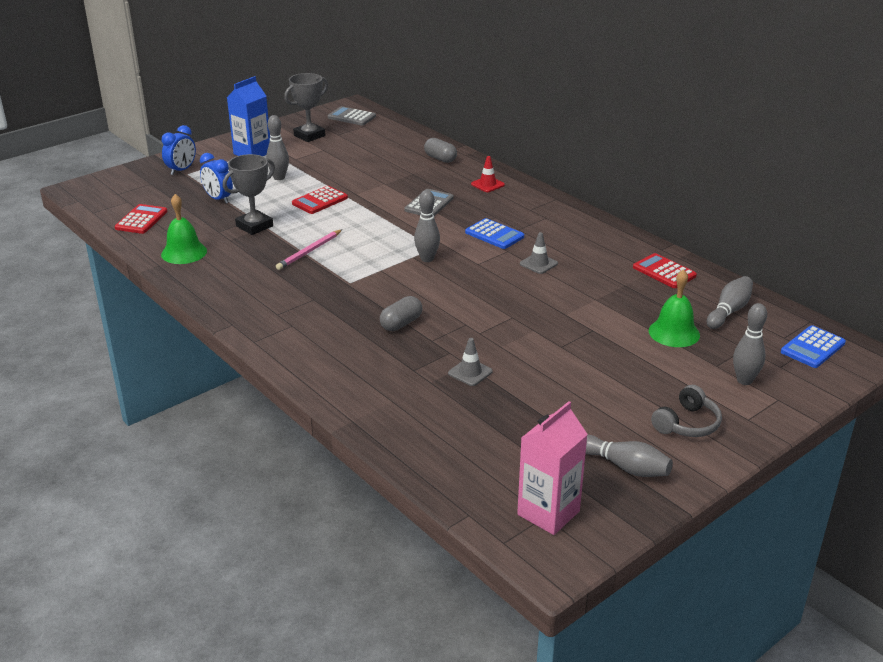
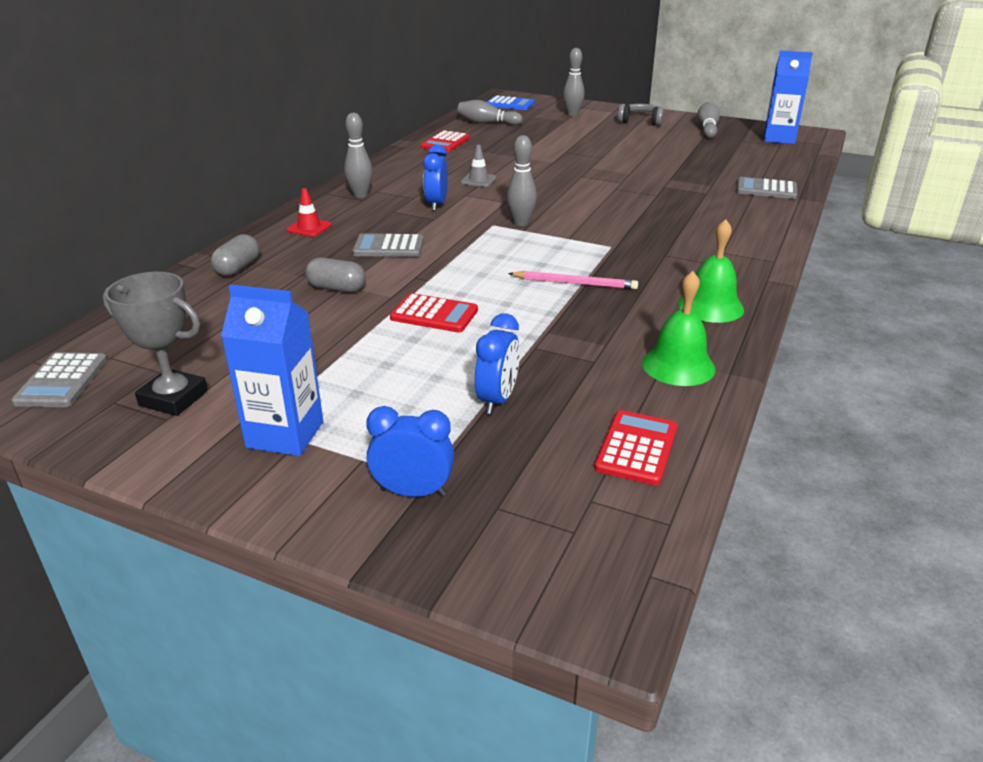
camera: 115 degrees left, 0 degrees up
red calculator [115,204,167,234] -> red calculator turned 120 degrees clockwise [594,410,677,486]
grey trophy [223,154,275,235] -> none
grey bowling pin [266,115,289,180] -> grey bowling pin moved to [344,113,373,198]
grey capsule [380,296,422,331] -> grey capsule moved to [305,257,366,292]
grey traffic cone [448,338,493,386] -> none
blue calculator [465,218,524,249] -> blue clock [423,145,448,211]
pink carton [517,401,588,535] -> blue carton [764,51,813,144]
green bell [649,269,700,347] -> green bell moved to [678,219,744,323]
none -> grey calculator [737,177,797,199]

